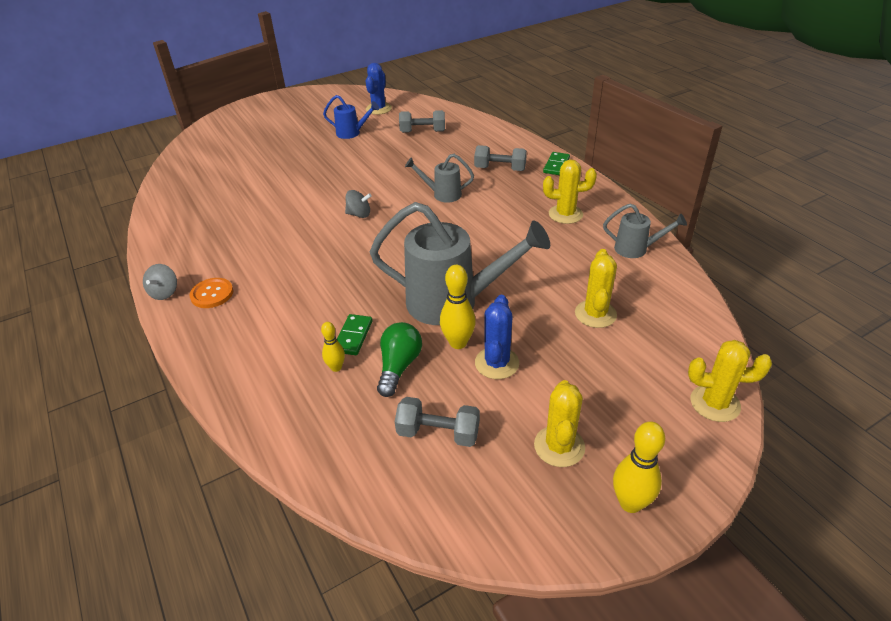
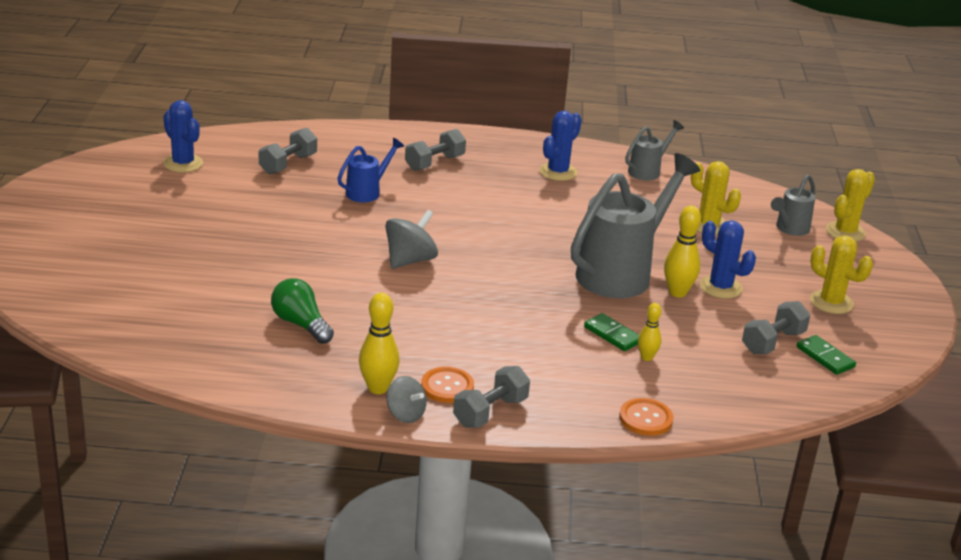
camera: 60 degrees left, 10 degrees down
blue watering can [323,95,379,139] -> blue watering can moved to [337,138,404,203]
grey spinning top [345,190,372,218] -> grey spinning top [385,210,438,269], size x1.53
green light bulb [377,322,422,397] -> green light bulb moved to [271,278,334,344]
grey watering can [405,154,474,203] -> grey watering can moved to [771,174,815,236]
green domino [543,152,570,175] -> green domino moved to [797,335,856,375]
yellow cactus [543,160,597,224] -> blue cactus [539,111,582,181]
yellow bowling pin [613,421,665,513] -> yellow bowling pin moved to [359,293,400,394]
none -> grey dumbbell [453,366,530,428]
none -> orange button [619,398,674,436]

